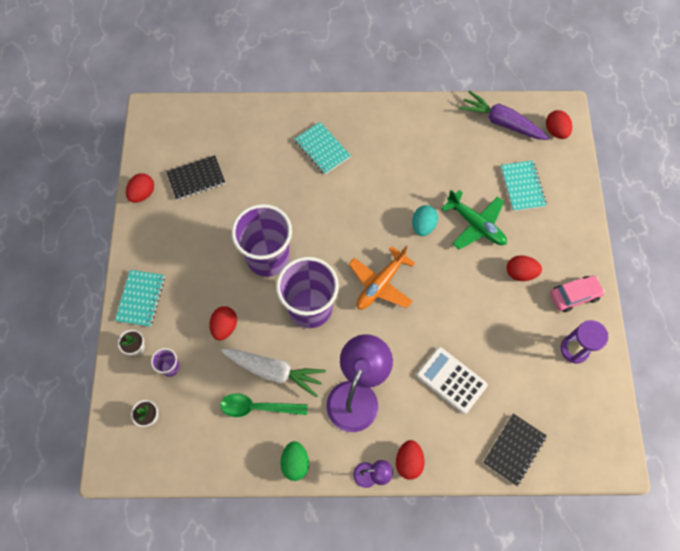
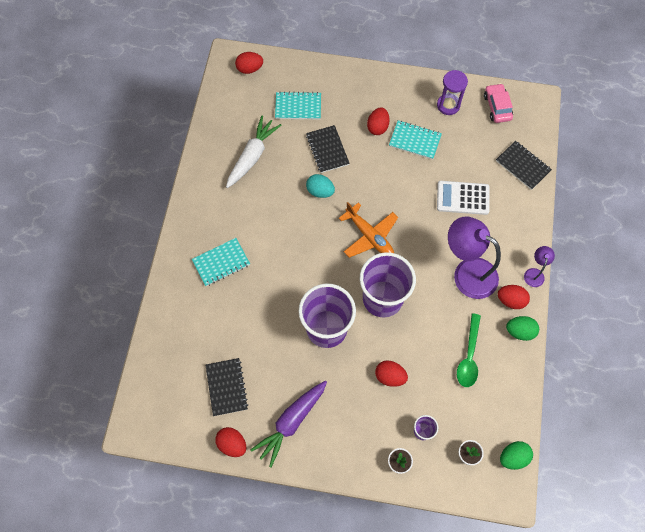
camera: 80 degrees left, 0 degrees up
turquoise notebook [115,270,165,327] -> turquoise notebook moved to [389,120,442,160]
white carrot [221,349,326,397] -> white carrot moved to [226,116,281,188]
red egg [396,440,425,480] -> red egg moved to [498,285,530,309]
white calculator [417,347,488,414] -> white calculator turned 45 degrees clockwise [437,181,490,215]
green plane [441,190,507,249] -> black notebook [306,125,350,173]
purple carrot [459,91,549,140] -> purple carrot moved to [250,381,327,468]
pink car [550,276,605,312] -> pink car moved to [484,83,513,123]
none -> green egg [500,441,533,470]

